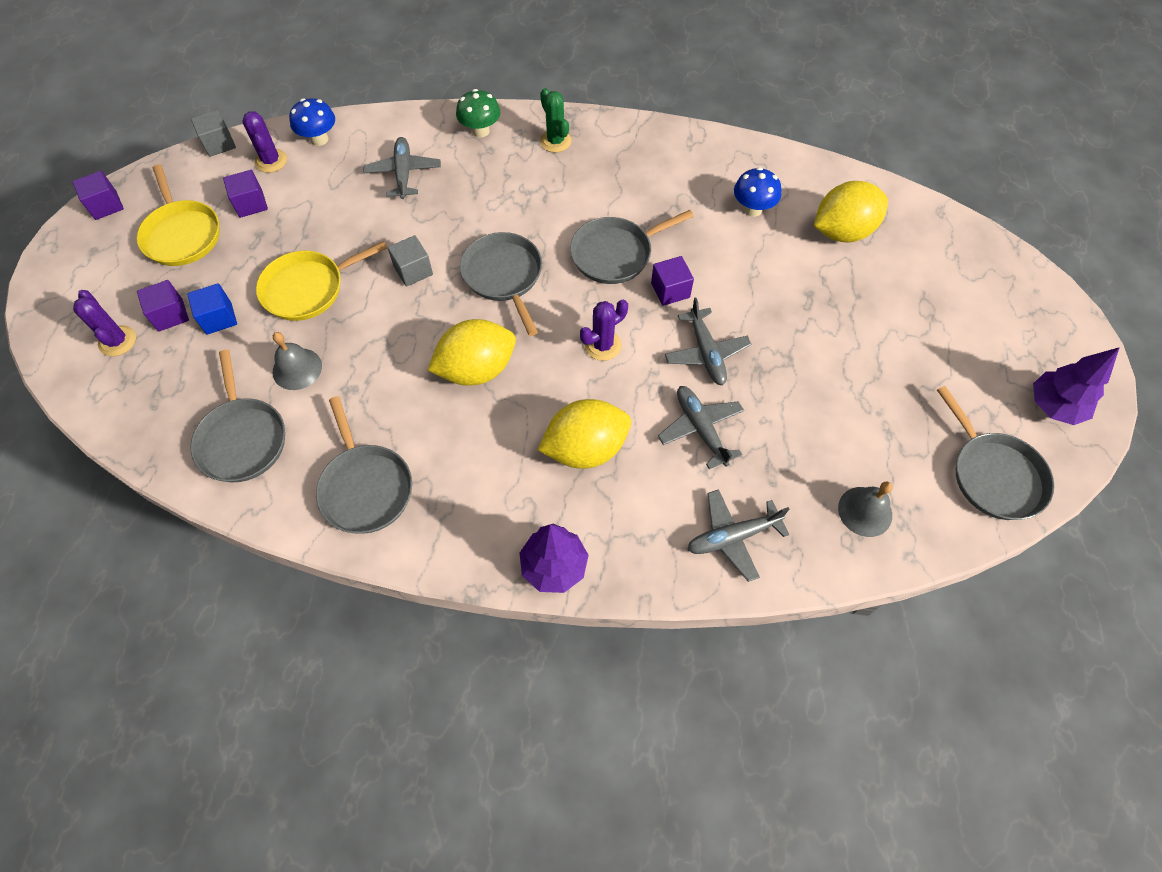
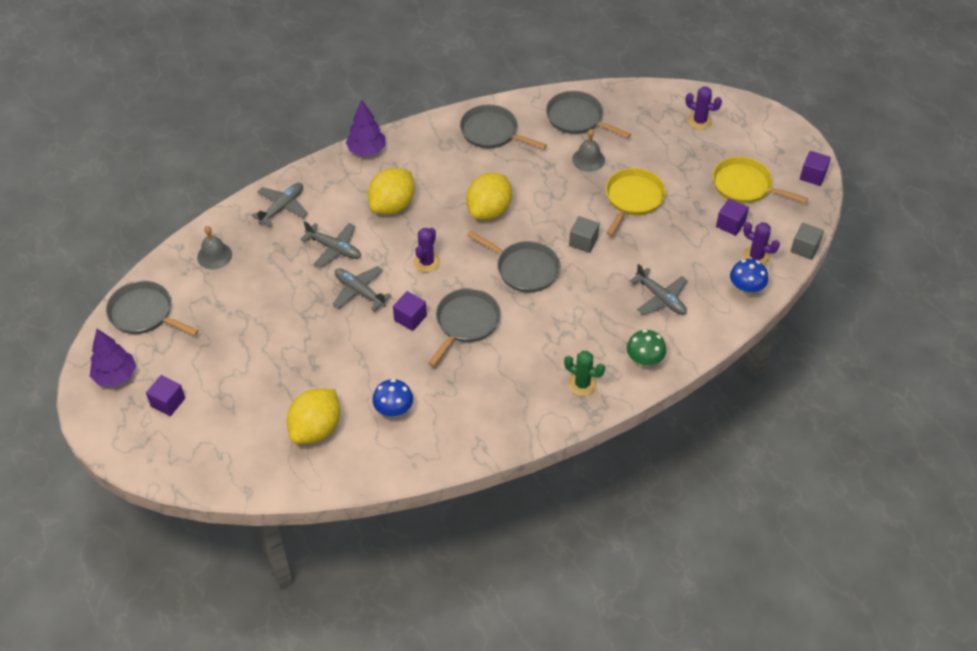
camera: 145 degrees right, 10 degrees down
purple cube [137,280,189,332] -> purple cube moved to [146,375,185,416]
blue cube [187,283,237,335] -> none

